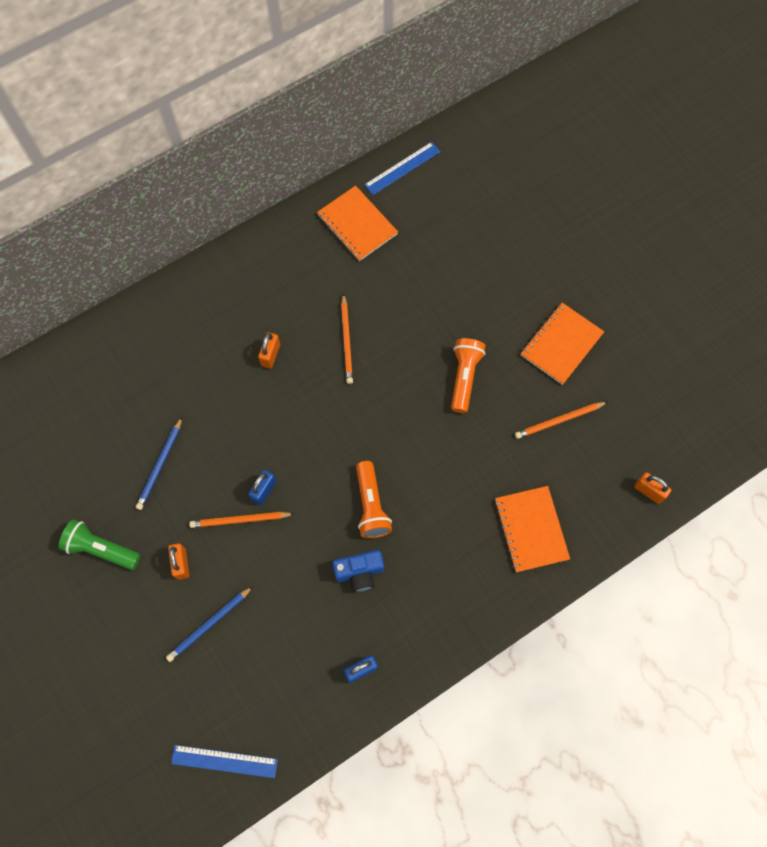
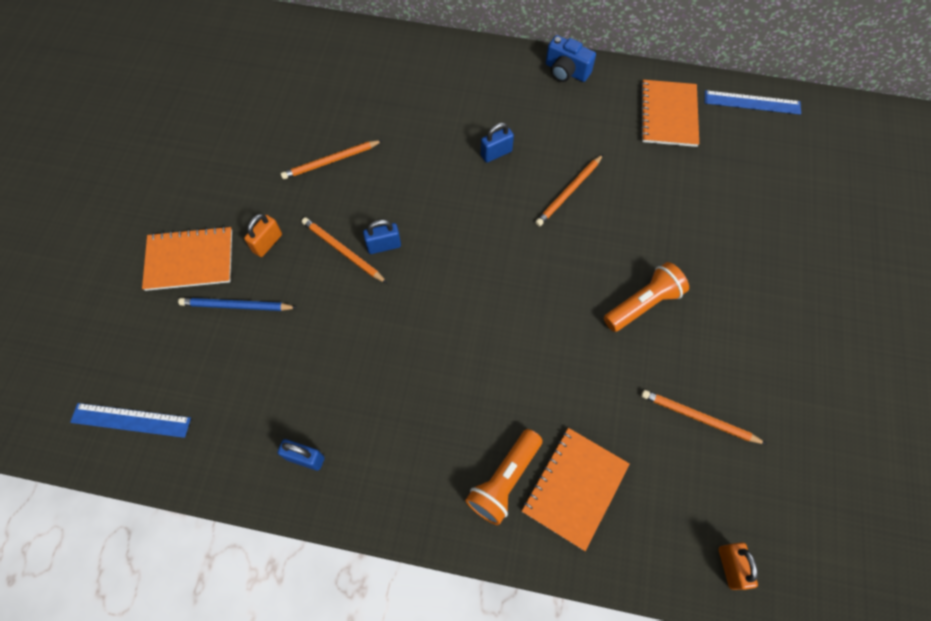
camera: 45 degrees right, 5 degrees down
green flashlight [59,519,140,570] -> none
blue pencil [136,417,182,510] -> orange pencil [281,140,383,179]
blue ruler [171,745,278,778] -> blue ruler turned 45 degrees counterclockwise [70,403,191,438]
orange padlock [258,332,280,369] -> blue padlock [481,123,514,163]
blue camera [332,550,384,592] -> blue camera moved to [546,35,596,82]
orange flashlight [356,461,392,538] -> orange flashlight moved to [465,429,542,525]
orange notebook [521,303,604,385] -> orange notebook moved to [142,226,232,291]

